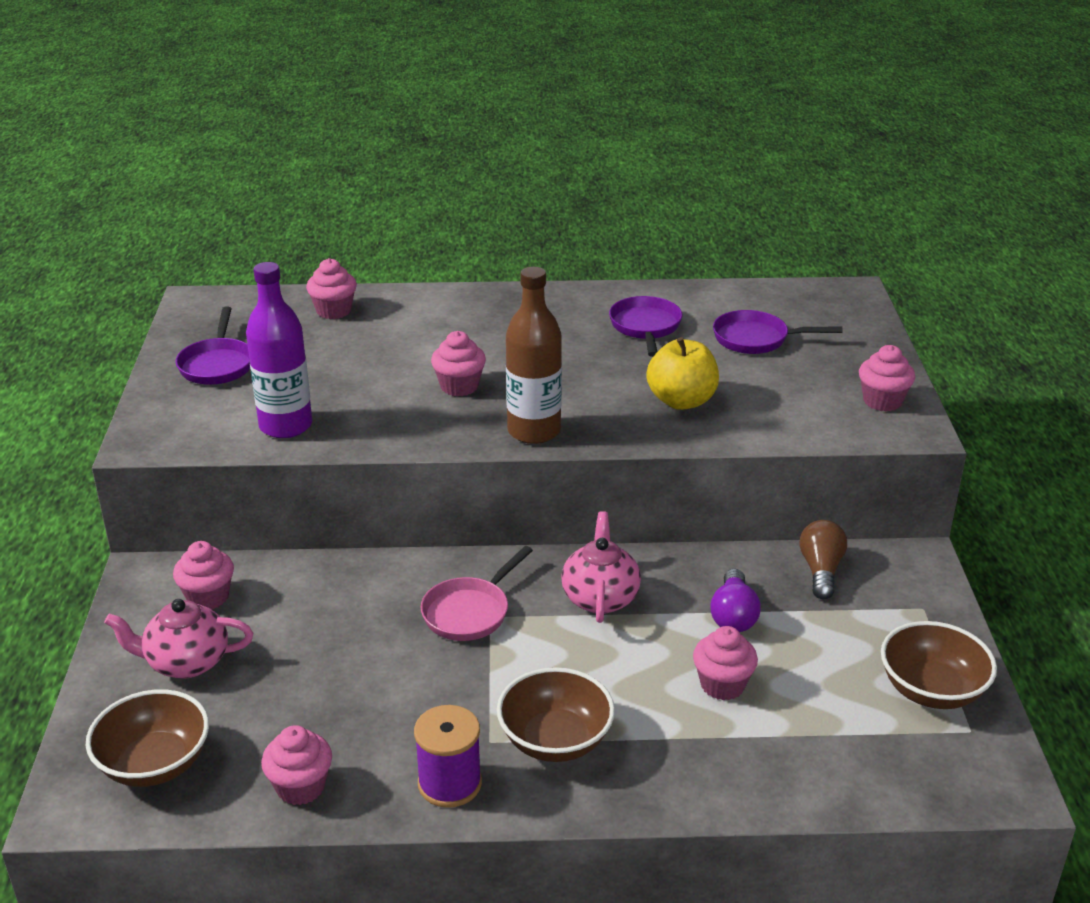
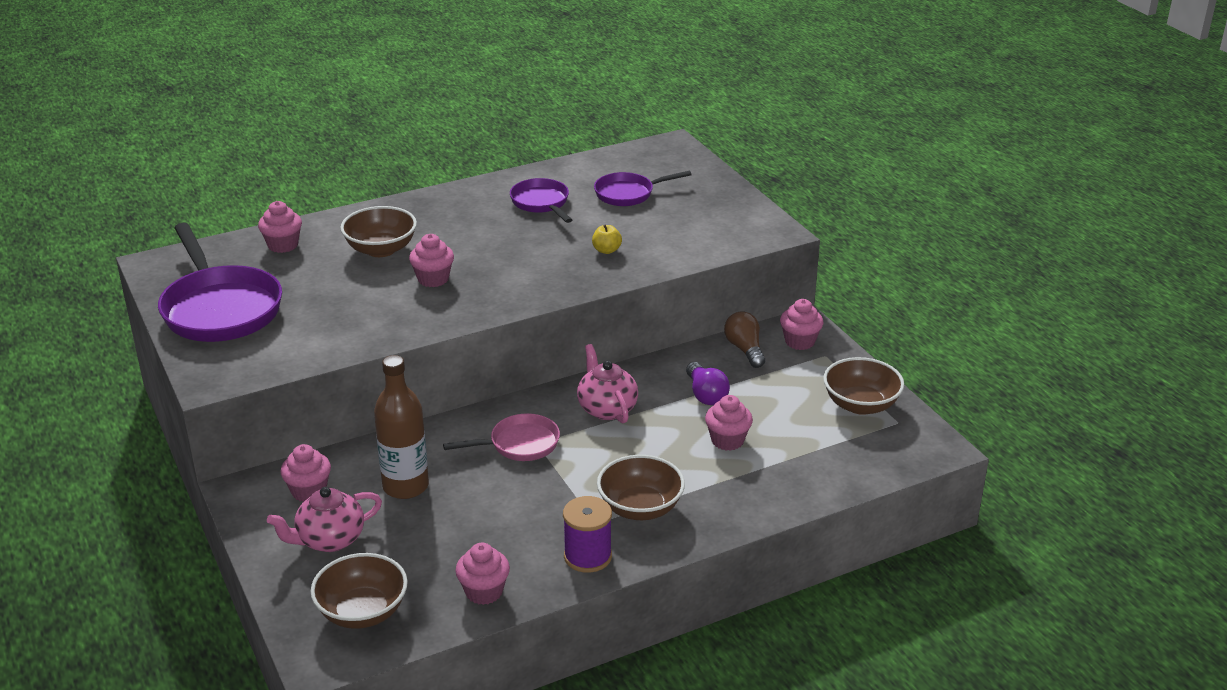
camera: 25 degrees left, 0 degrees up
purple pan [175,306,250,385] -> purple pan [158,223,282,342], size x1.81
purple bottle [246,262,312,438] -> none
pink pan [421,546,533,641] -> pink pan turned 120 degrees counterclockwise [443,413,560,461]
brown bottle [506,267,562,444] -> brown bottle moved to [374,355,429,499]
yellow apple [646,337,719,410] -> yellow apple [592,224,622,254], size x0.53
pink cupcake [859,345,915,411] -> pink cupcake moved to [780,299,823,350]
none -> brown bowl [340,206,417,257]

